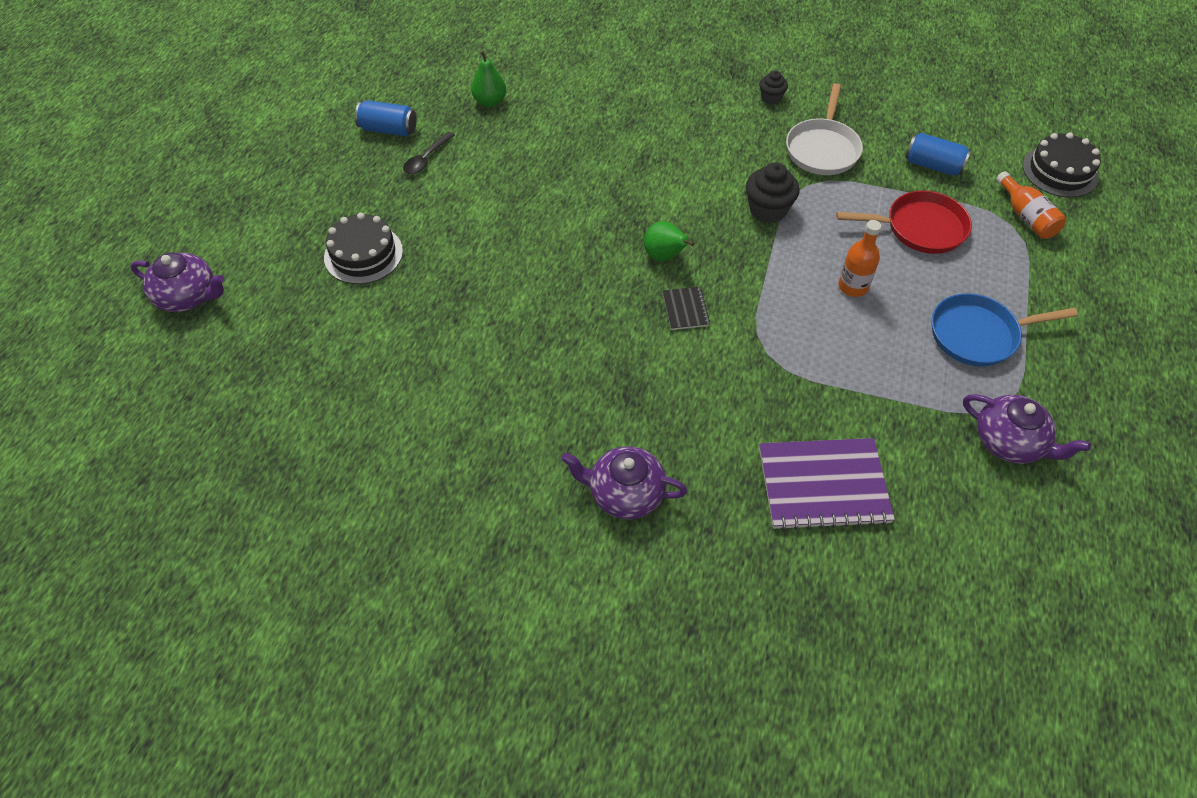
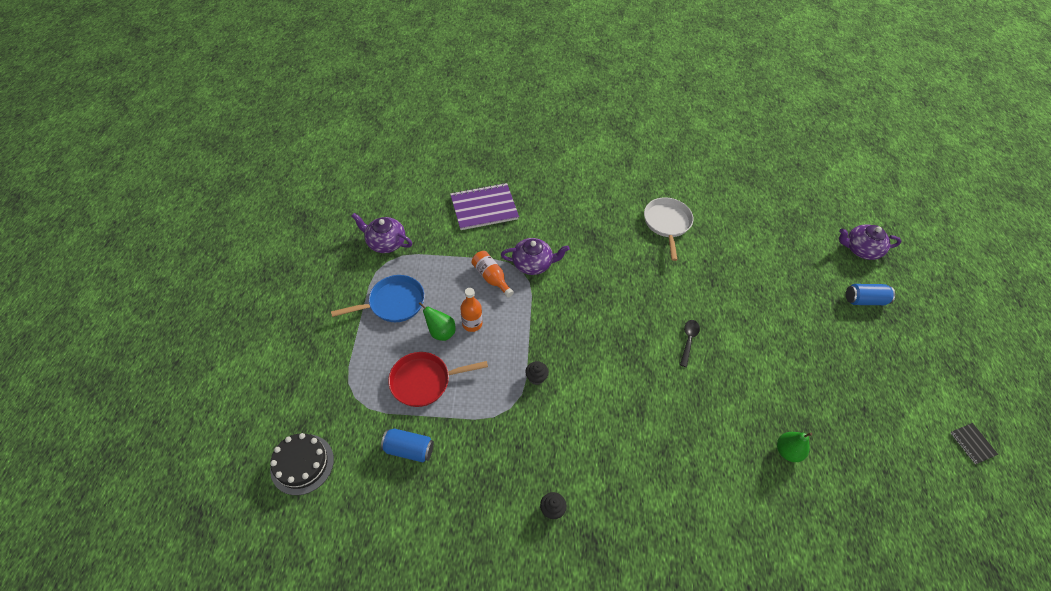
camera: 165 degrees right, 0 degrees up
black cake [324,213,403,284] -> none
blue can [355,100,417,137] -> blue can moved to [846,284,895,305]
black spoon [403,132,455,174] -> black spoon moved to [680,320,700,367]
purple teapot [561,446,687,519] -> purple teapot moved to [501,238,569,275]
green pear [644,221,694,262] -> green pear moved to [419,302,456,341]
black notebook [662,287,710,330] -> black notebook moved to [950,423,998,464]
black cupcake [746,162,800,223] -> black cupcake [525,361,549,385], size x0.59
white pan [786,83,863,175] -> white pan moved to [644,197,693,261]
orange bottle [996,171,1066,239] -> orange bottle moved to [471,251,514,298]

